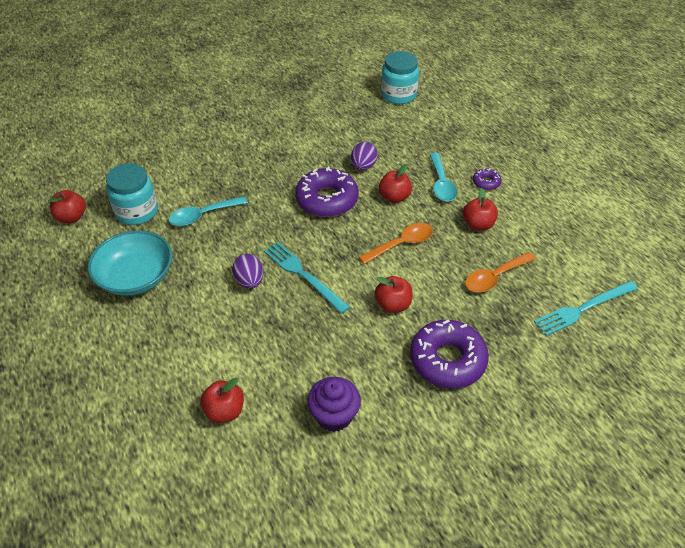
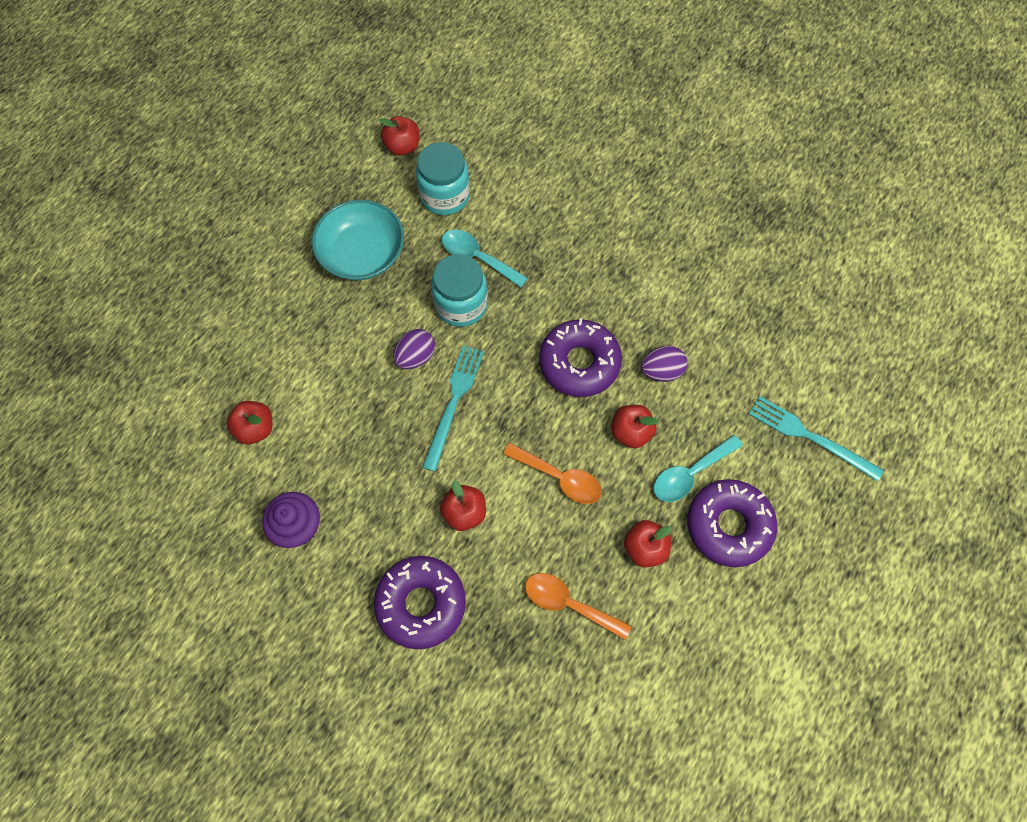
camera: 60 degrees right, 20 degrees up
turquoise jar [381,51,419,104] -> turquoise jar moved to [431,254,488,327]
purple donut [473,168,502,190] -> purple donut [687,479,777,567], size x2.17
turquoise fork [534,281,638,336] -> turquoise fork moved to [749,396,884,481]

